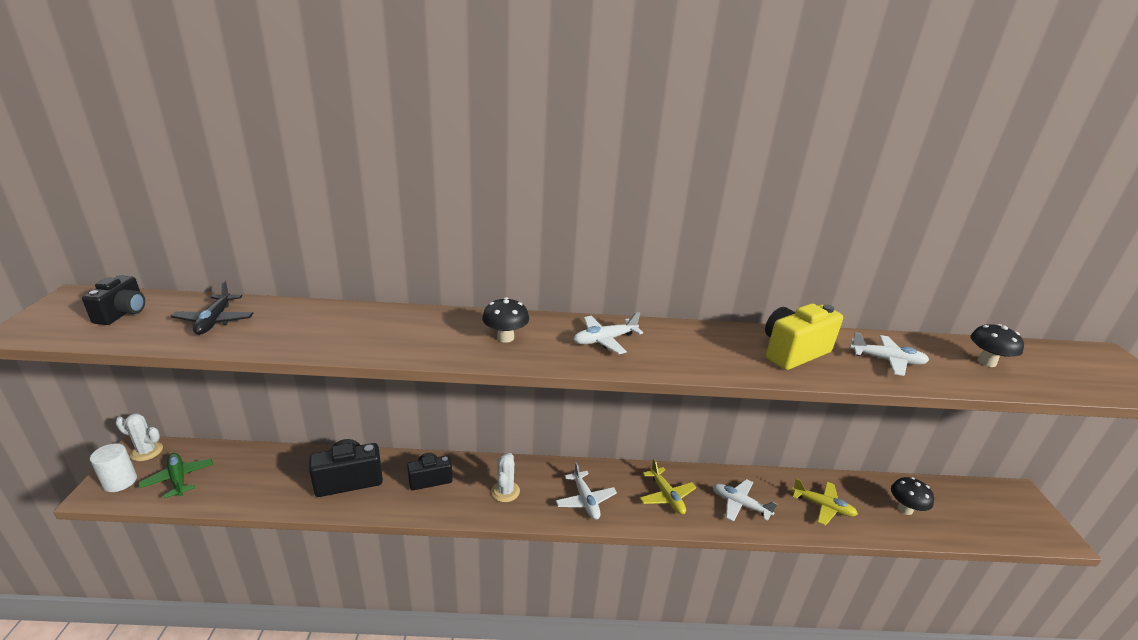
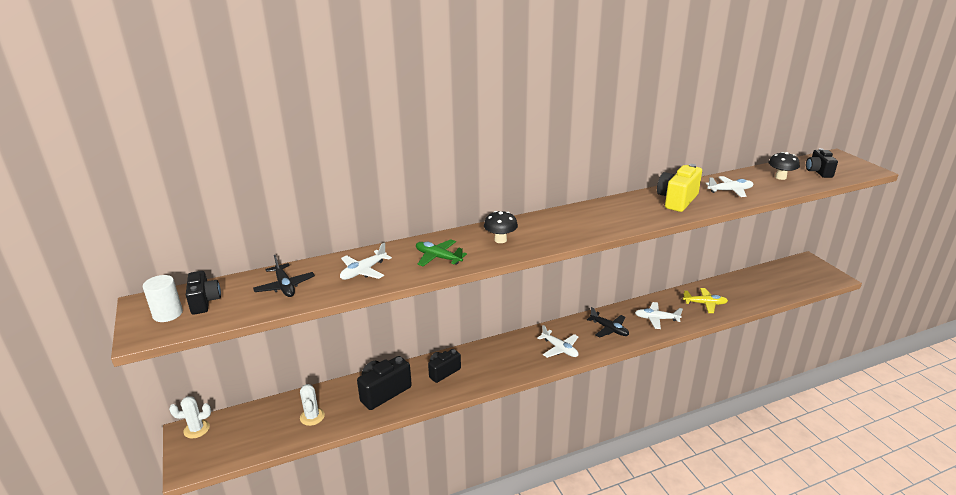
camera: 20 degrees left, 0 degrees up
white cylinder [90,443,137,492] -> white cylinder moved to [143,275,183,322]
green plane [138,453,213,499] -> green plane moved to [416,239,467,266]
white cactus [491,453,520,502] -> white cactus moved to [300,384,325,426]
white plane [573,312,643,354] -> white plane moved to [340,242,392,280]
yellow plane [640,459,696,515] -> black plane [587,307,629,338]
black mushroom [891,477,934,515] -> none
none -> black camera [806,148,838,178]

